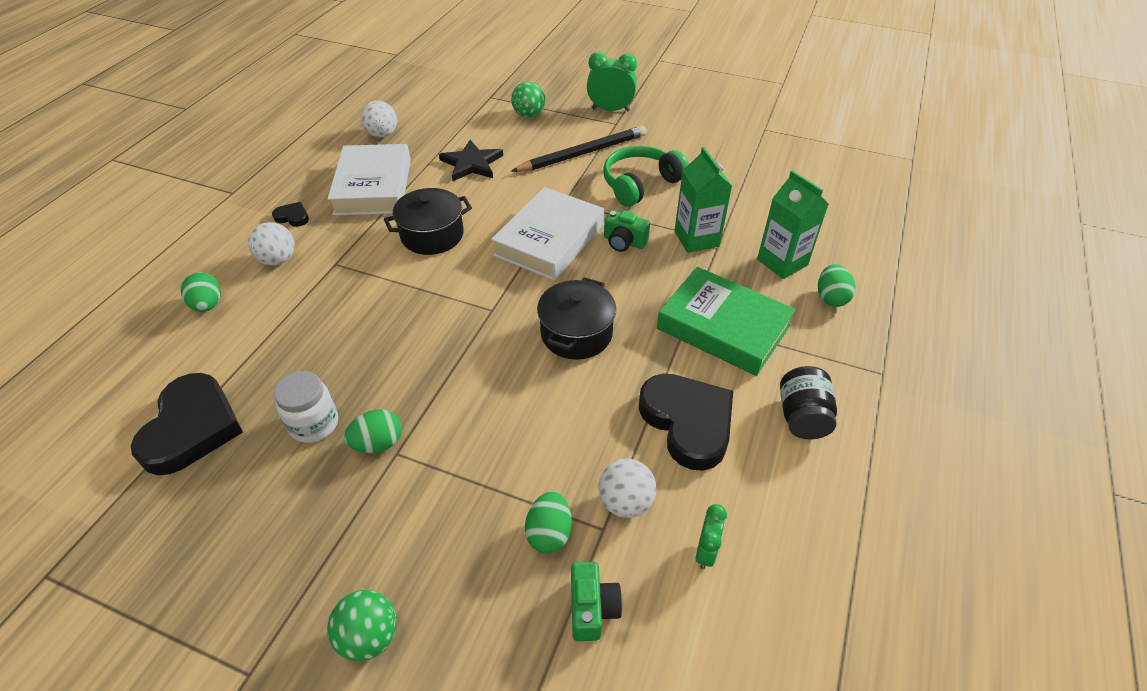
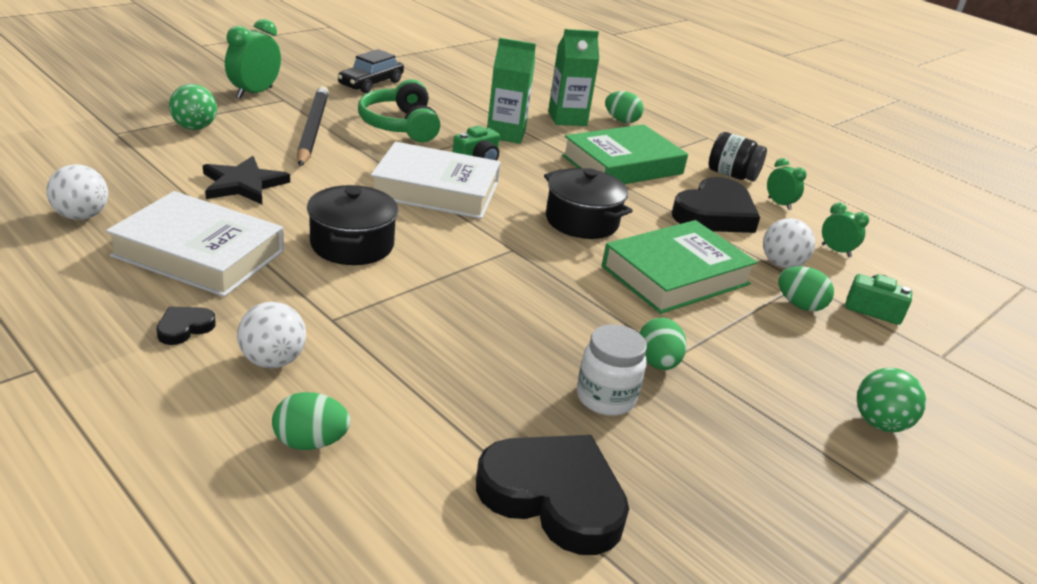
camera: 70 degrees left, 15 degrees down
white book [491,187,604,281] -> white book turned 45 degrees counterclockwise [371,142,501,219]
black heart [639,374,733,471] -> black heart turned 135 degrees clockwise [672,177,760,233]
none -> black car [337,49,404,93]
none -> green book [602,220,757,314]
none -> green clock [767,158,807,210]

